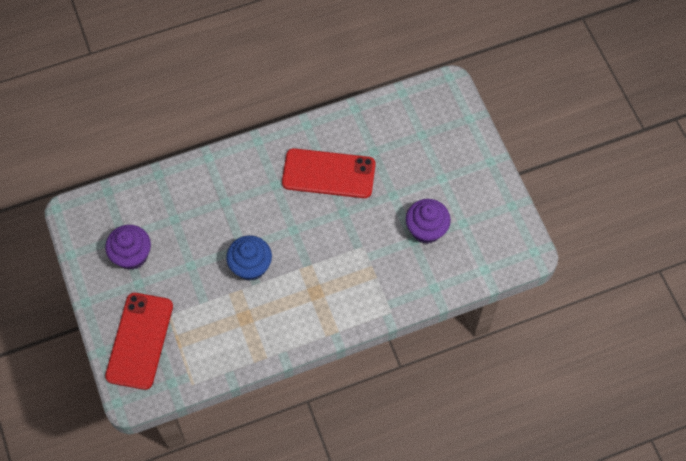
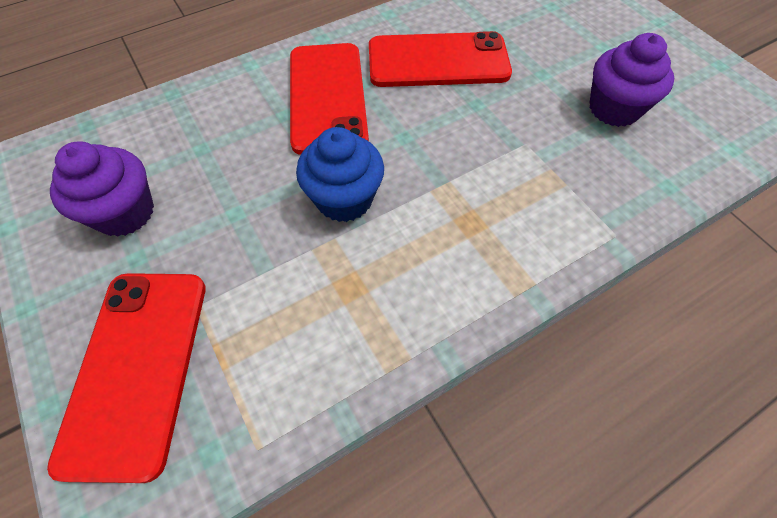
camera: 10 degrees left, 5 degrees down
none -> red phone [290,43,369,155]

